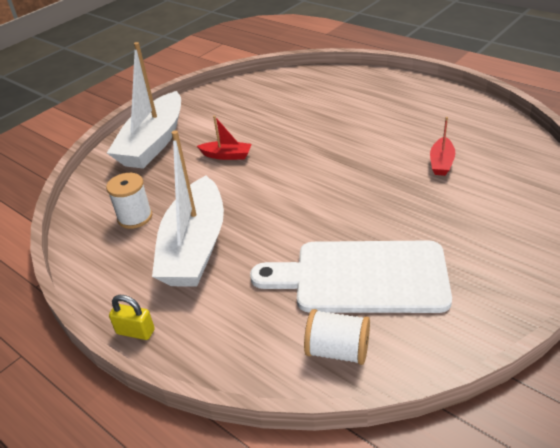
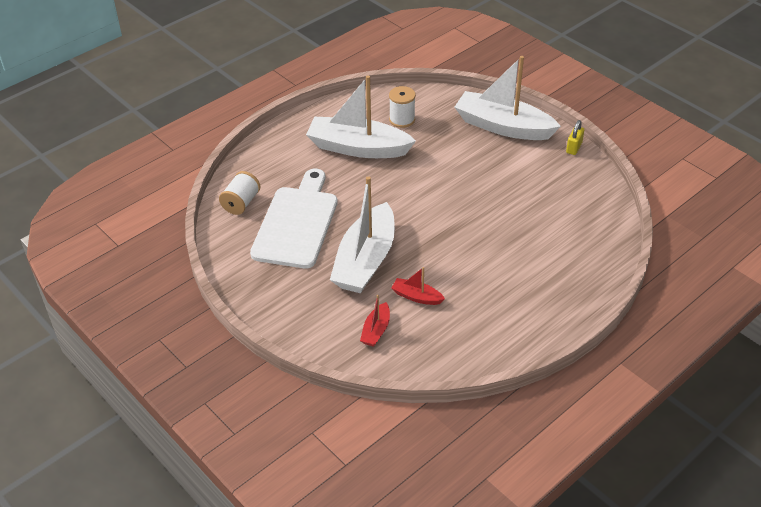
camera: 95 degrees right, 5 degrees up
yellow padlock [109,295,155,340] -> yellow padlock moved to [566,120,584,155]
red boat [197,116,252,160] -> red boat moved to [360,295,390,347]
none -> white boat [330,176,395,293]

